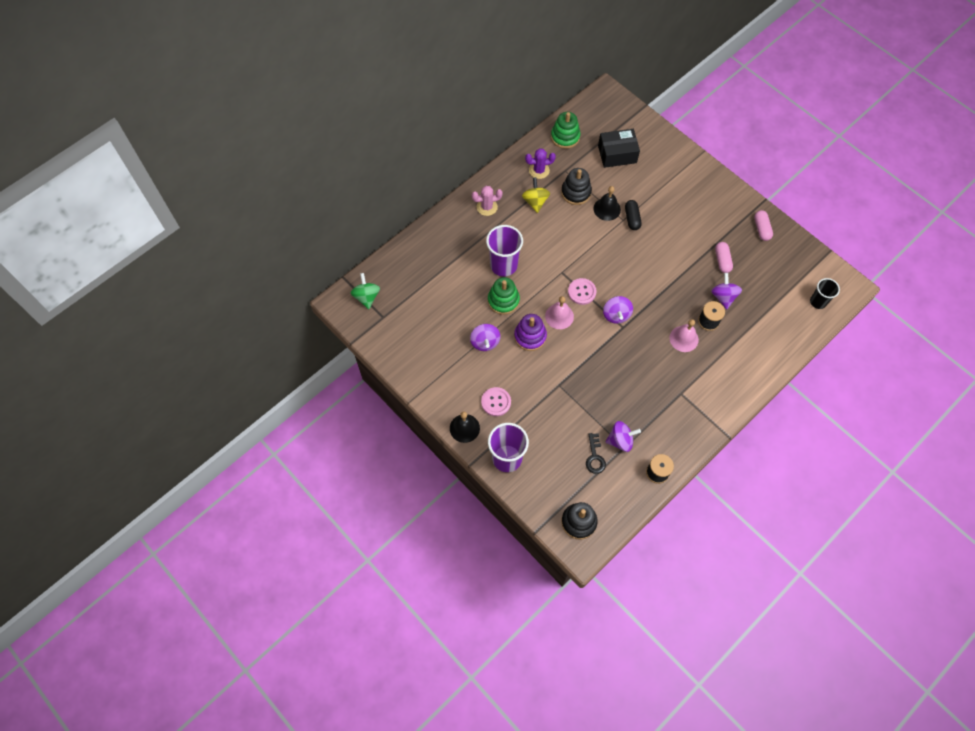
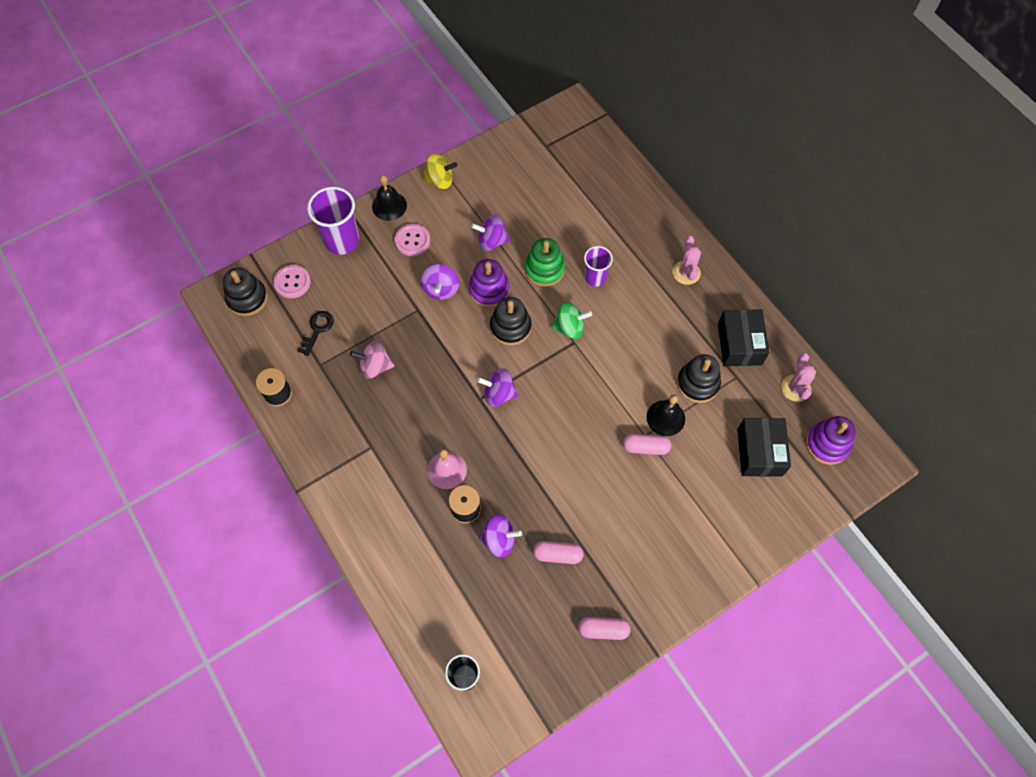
camera: 100 degrees right, 0 degrees up
green spinning top [351,273,380,309] -> green spinning top moved to [551,302,592,339]
purple cup [486,225,523,276] -> purple cup [584,246,613,287], size x0.61
yellow spinning top [522,177,550,213] -> yellow spinning top moved to [422,154,457,189]
purple cactus [525,148,556,179] -> black box [718,309,770,367]
pink bell [545,296,574,329] -> black stacking toy [490,297,531,345]
green stacking toy [551,112,580,149] -> pink cactus [781,353,816,402]
pink button [568,278,597,305] -> pink button moved to [273,265,311,299]
black key [586,433,606,474] -> black key turned 105 degrees clockwise [297,311,334,356]
purple spinning top [605,421,641,452] -> purple spinning top moved to [421,264,459,300]
black capsule [625,200,642,230] -> pink capsule [623,434,671,455]
none -> pink spinning top [350,340,395,379]
none -> purple stacking toy [806,416,856,465]

